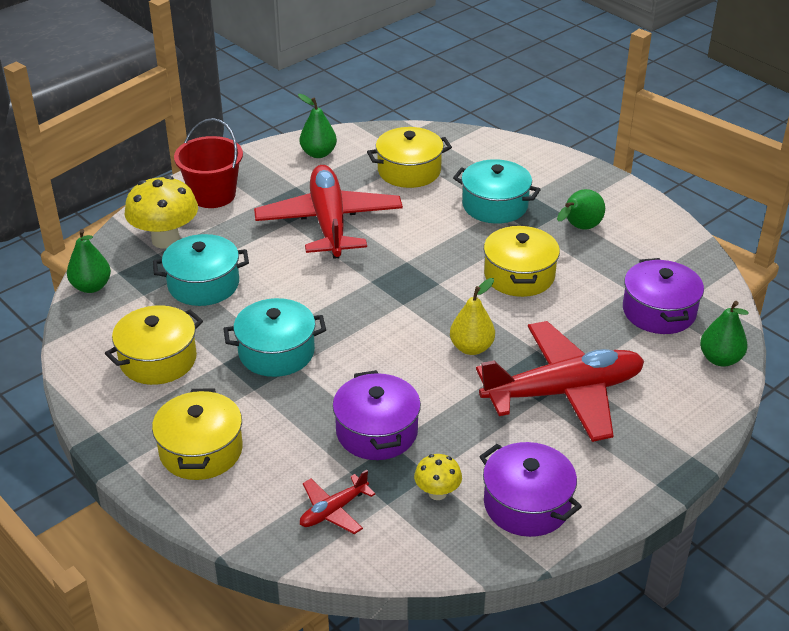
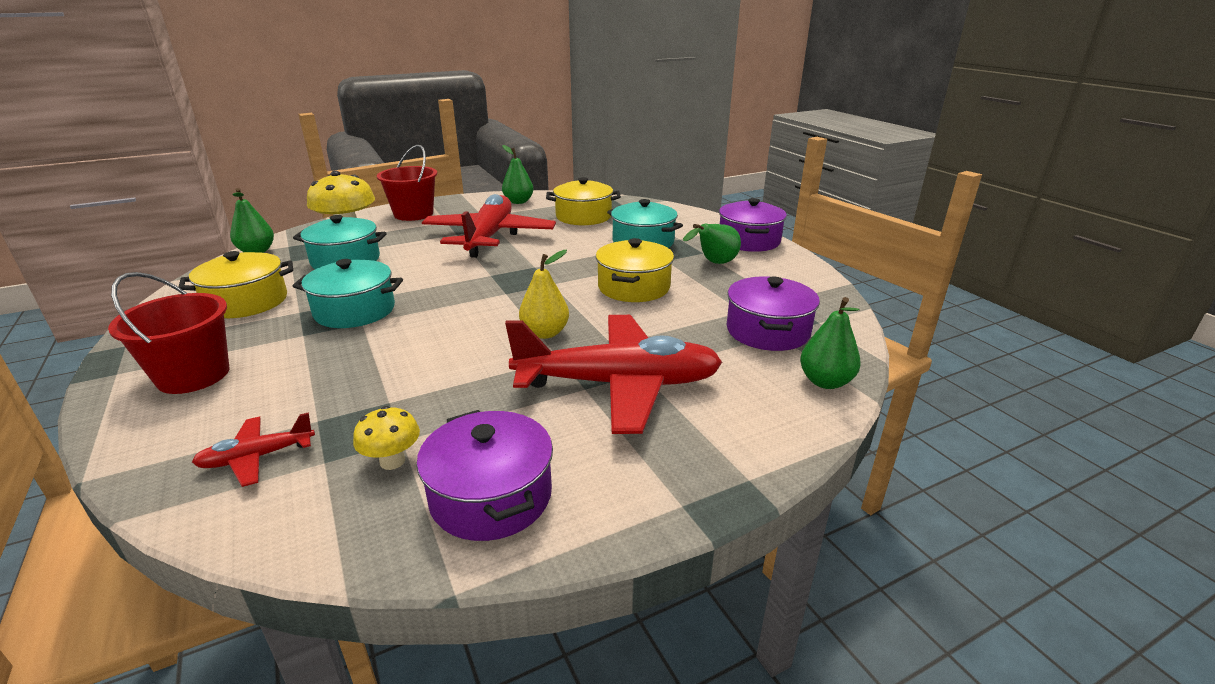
camera: 15 degrees right, 10 degrees down
yellow pot [152,388,243,480] -> red bucket [108,272,229,394]
purple pot [333,370,421,460] -> purple pot moved to [719,198,787,252]

